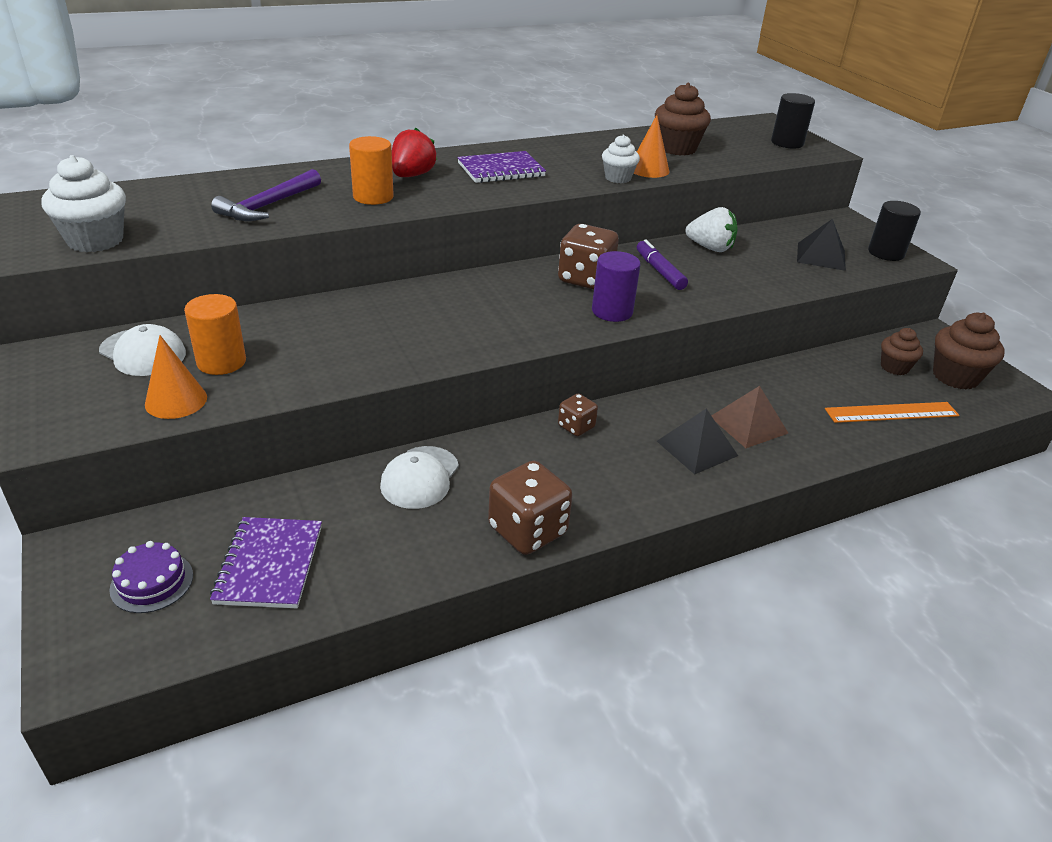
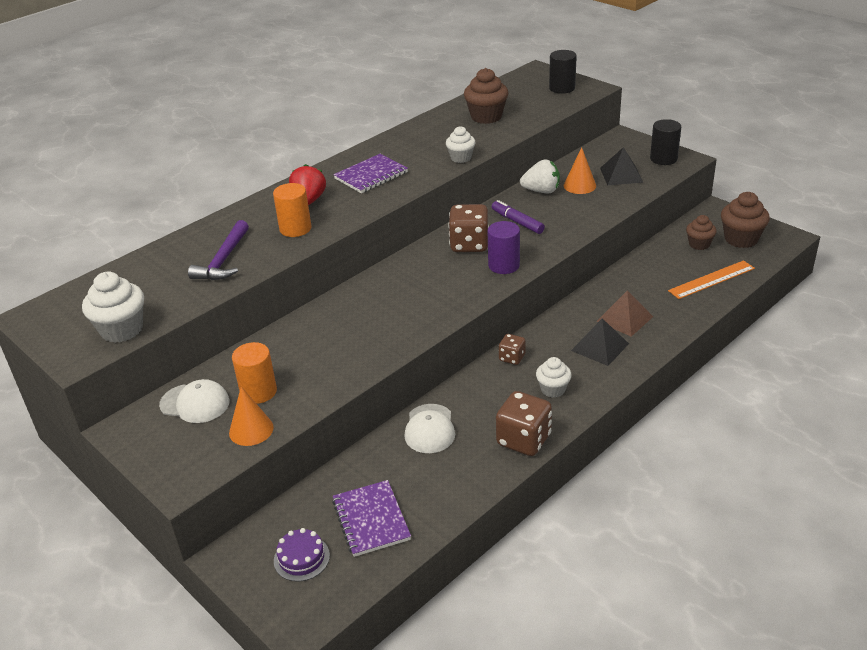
camera: 15 degrees left, 0 degrees up
orange cone [634,115,670,178] -> orange cone moved to [564,147,596,194]
none -> white cupcake [536,357,572,398]

